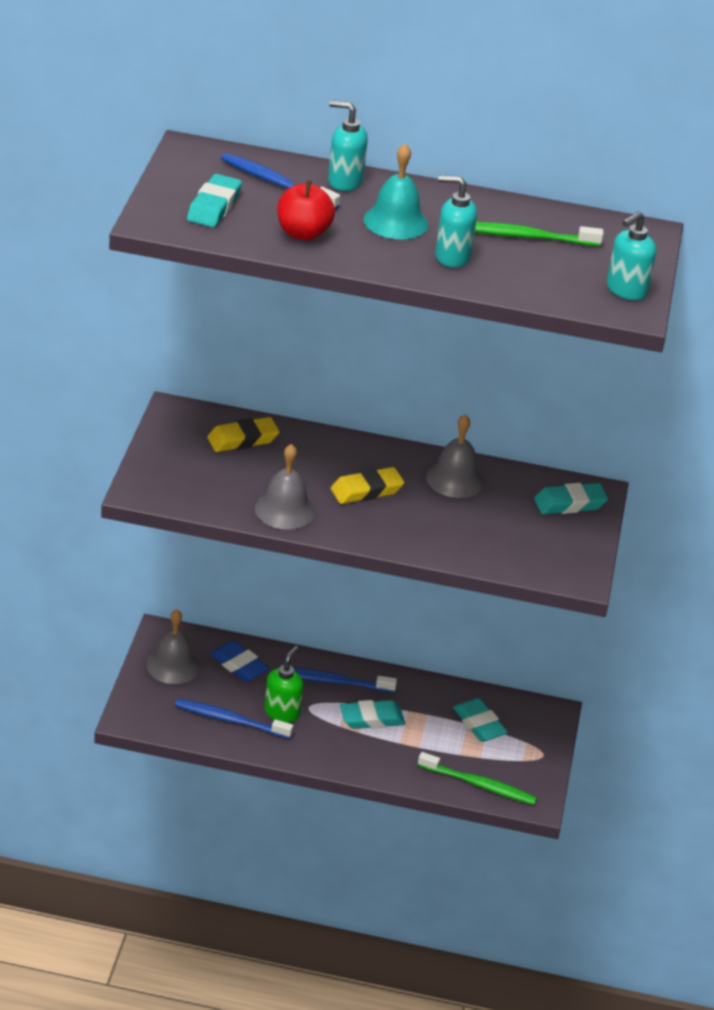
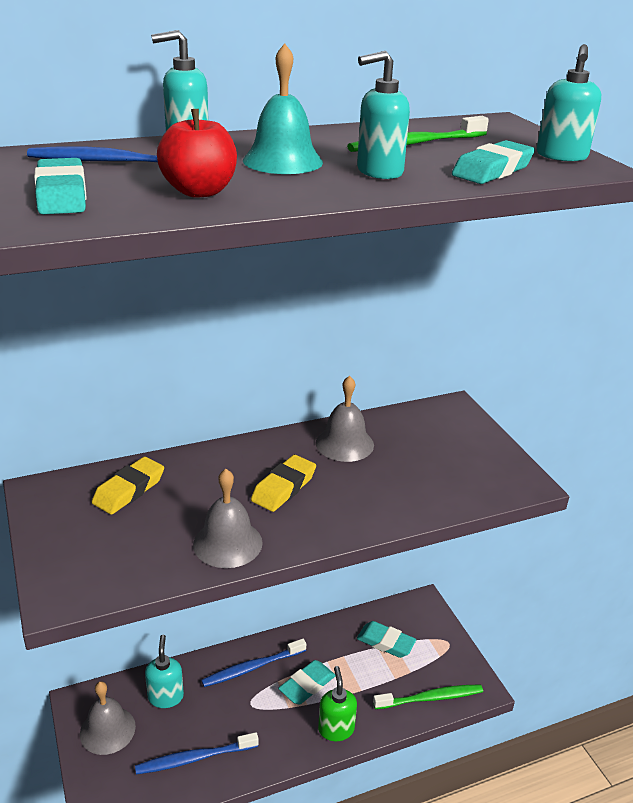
camera: 30 degrees left, 5 degrees down
blue eraser [210,640,270,682] -> turquoise soap dispenser [145,635,184,708]
green soap dispenser [264,646,304,723] -> green soap dispenser moved to [318,666,357,741]
turquoise eraser [534,483,608,514] -> turquoise eraser moved to [452,140,535,184]

